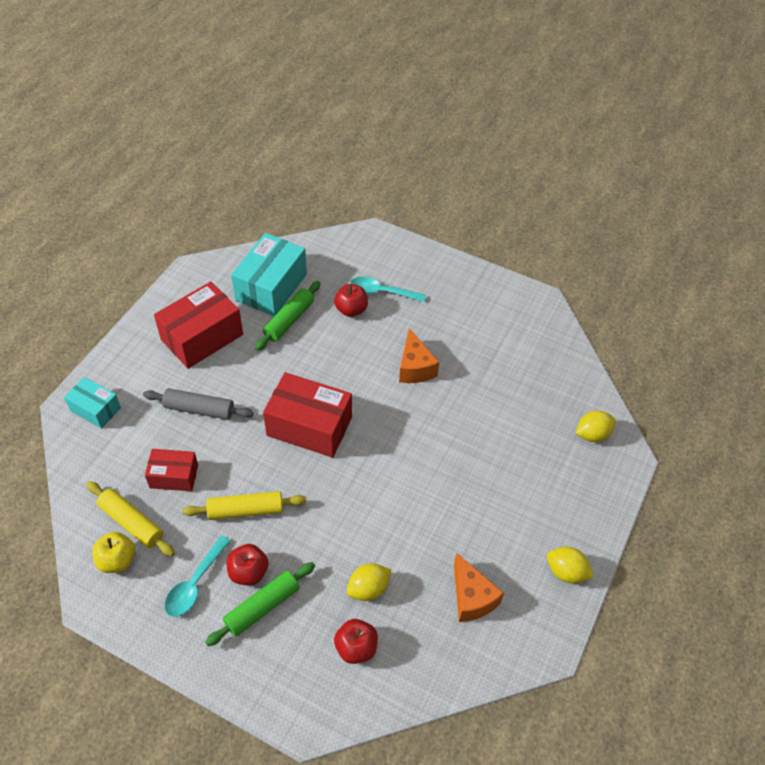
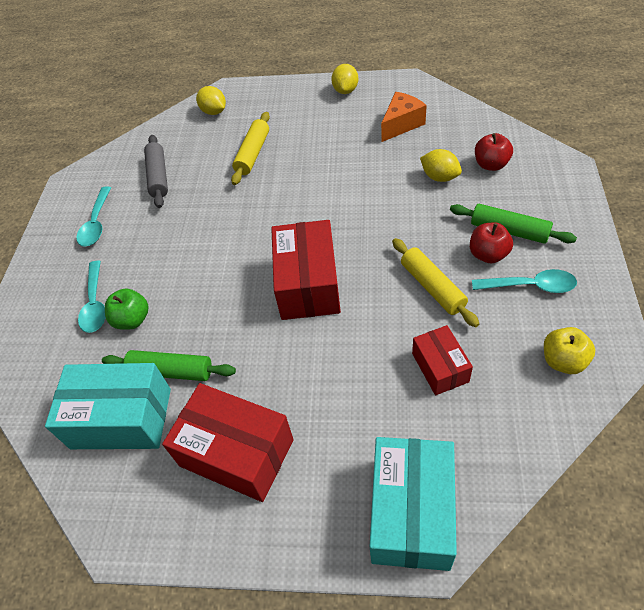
camera: 105 degrees left, 0 degrees up
turquoise box [64,377,121,429] -> turquoise box [370,437,457,571], size x1.74
yellow rolling pin [87,481,175,556] -> yellow rolling pin moved to [231,112,270,185]
grey rolling pin [143,388,254,420] -> grey rolling pin moved to [144,135,168,208]
red apple [334,284,368,317] -> green apple [105,289,149,330]
orange cheese [399,328,439,383] -> none
none -> turquoise spoon [76,186,111,247]

